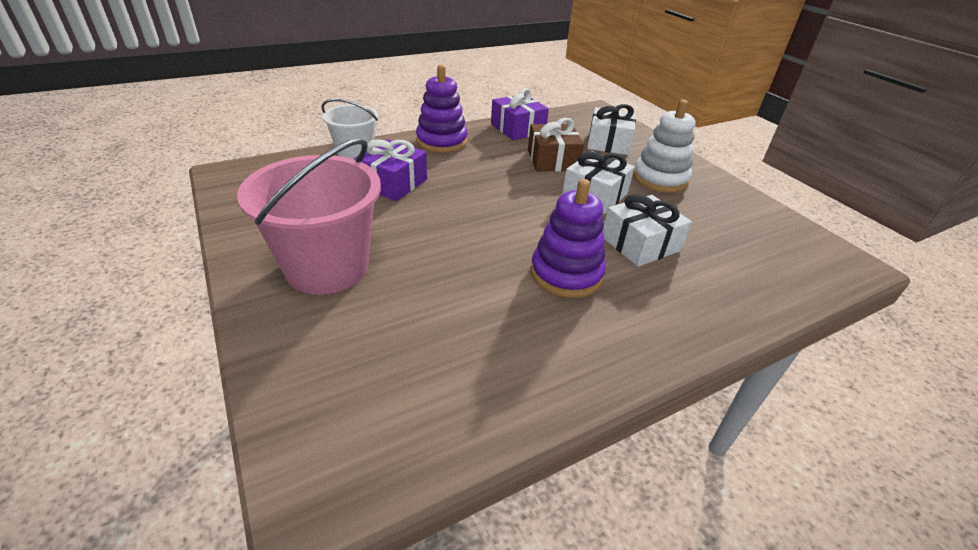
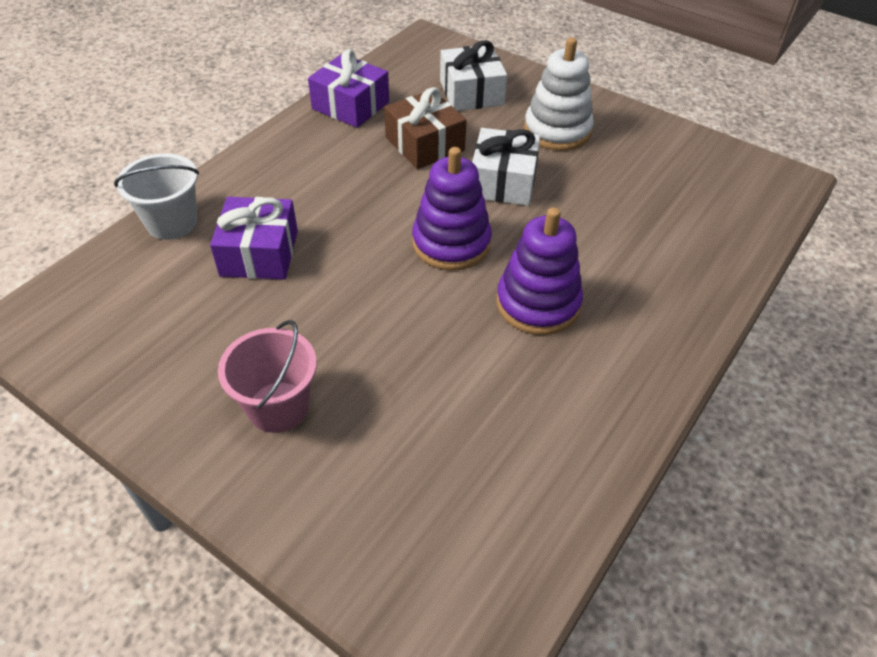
camera: 25 degrees left, 10 degrees up
pink bucket [237,138,381,295] -> pink bucket [218,320,317,433], size x0.59
purple stacking toy [416,65,468,153] -> purple stacking toy moved to [412,147,492,271]
white gift [603,194,692,267] -> none

